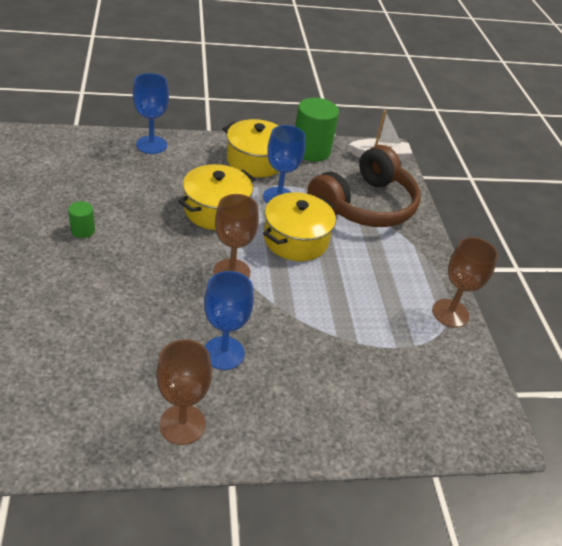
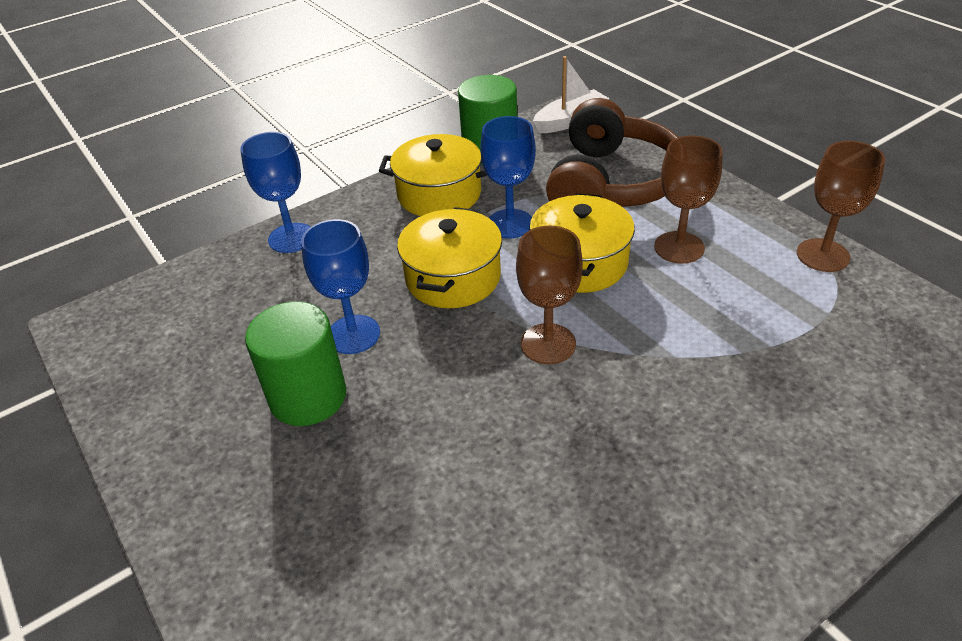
camera: 20 degrees left, 0 degrees up
green cylinder [68,201,95,238] -> green cylinder [245,302,346,426], size x2.08
brown goblet [156,339,212,445] -> brown goblet moved to [654,135,723,264]
blue goblet [204,271,254,370] -> blue goblet moved to [301,219,380,354]

